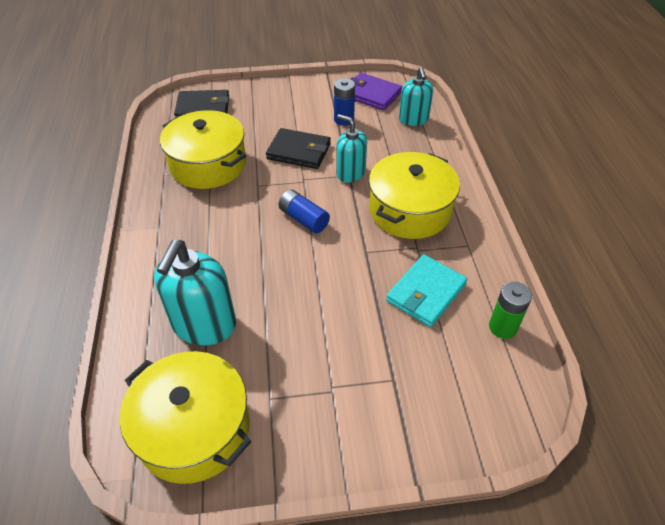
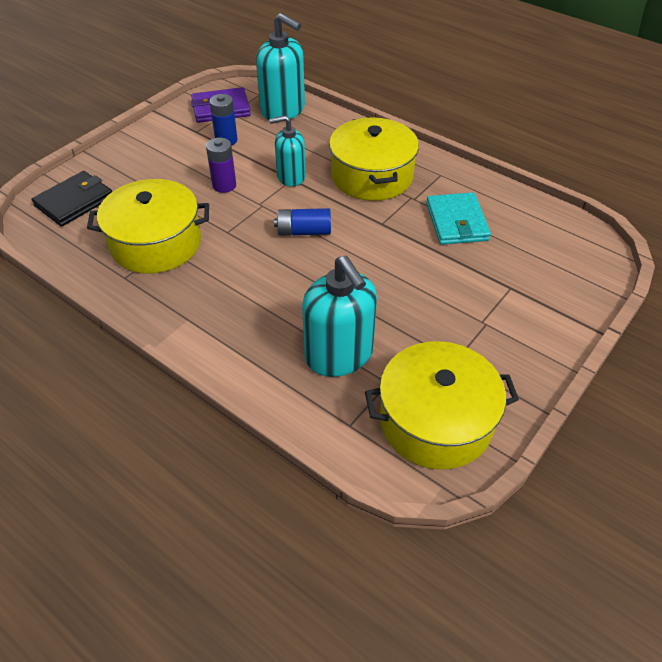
camera: 45 degrees left, 0 degrees up
black wallet [266,128,331,169] -> purple battery [206,138,236,193]
turquoise soap dispenser [399,67,433,126] -> turquoise soap dispenser [256,13,305,120], size x1.57
green battery [489,282,532,339] -> none

